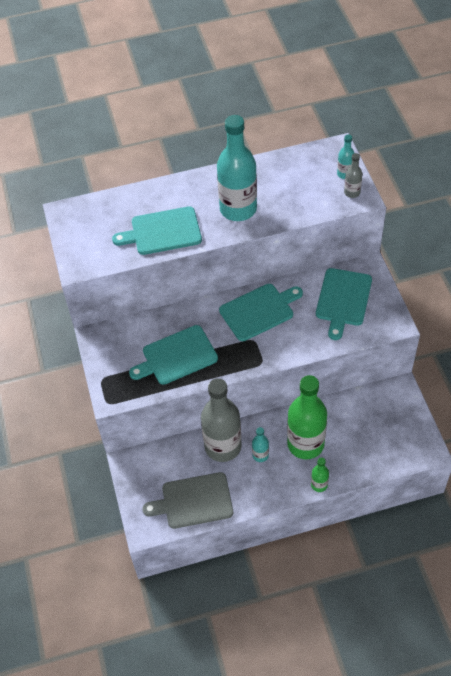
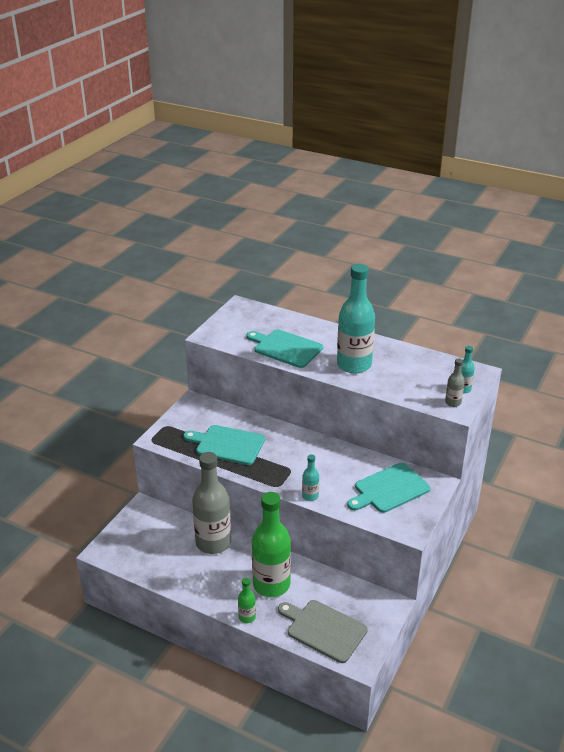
camera: 40 degrees right, 20 degrees down
grey cutting board [142,472,233,529] -> grey cutting board moved to [278,600,368,663]
turquoise cutting board [219,284,303,341] -> none
turquoise bottle [252,427,269,462] -> turquoise bottle moved to [302,455,319,501]

